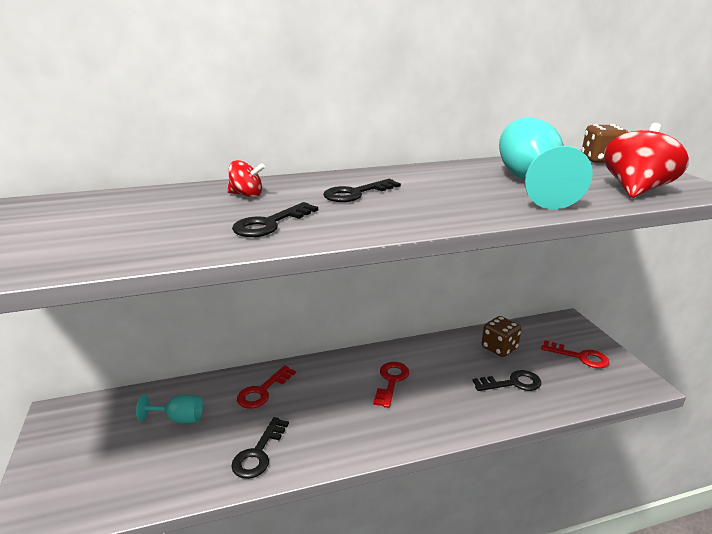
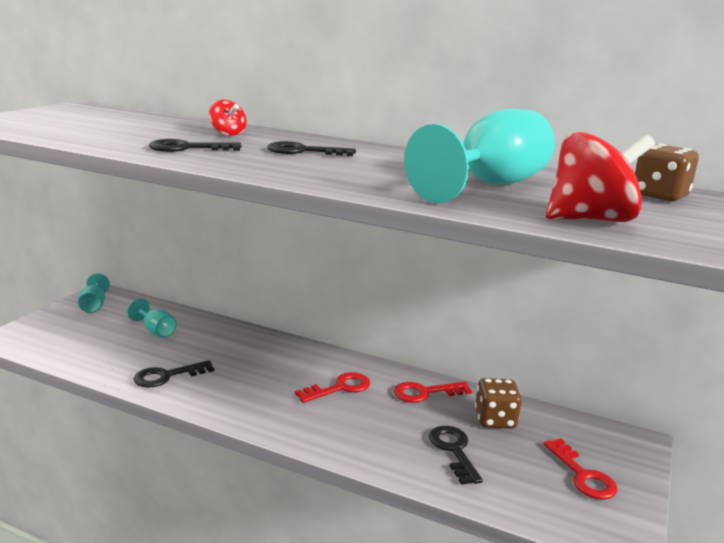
camera: 40 degrees right, 5 degrees down
red key [237,365,296,409] -> red key moved to [394,382,472,403]
black key [472,370,541,391] -> black key turned 135 degrees counterclockwise [429,426,483,485]
none -> turquoise goblet [78,273,110,313]

